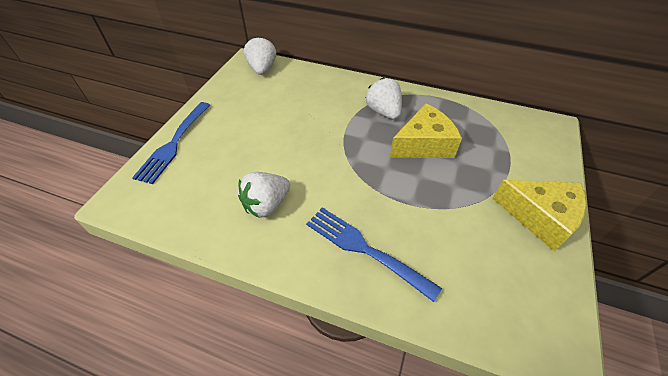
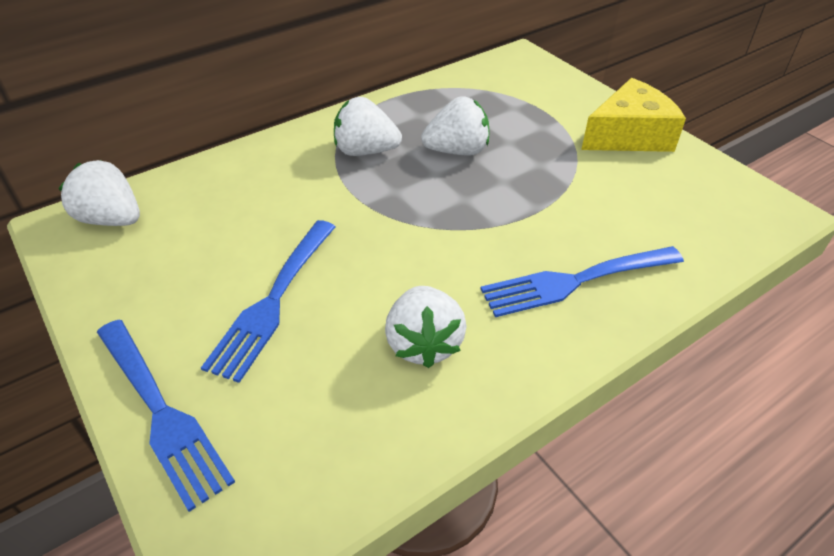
camera: 55 degrees left, 5 degrees down
yellow cheese [390,103,462,158] -> white strawberry [421,96,490,156]
none -> blue fork [201,220,336,383]

